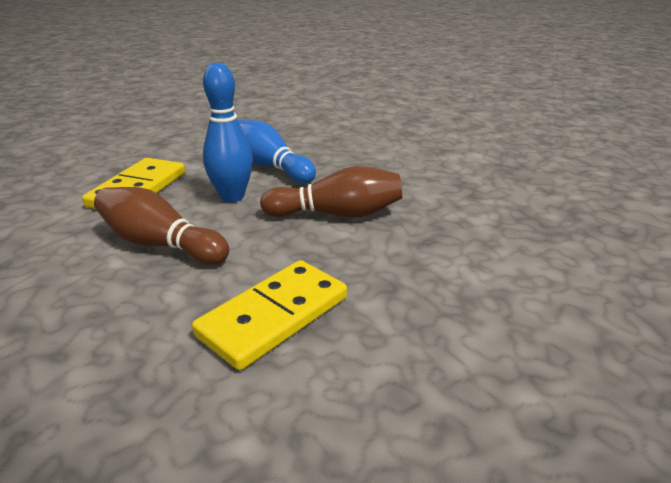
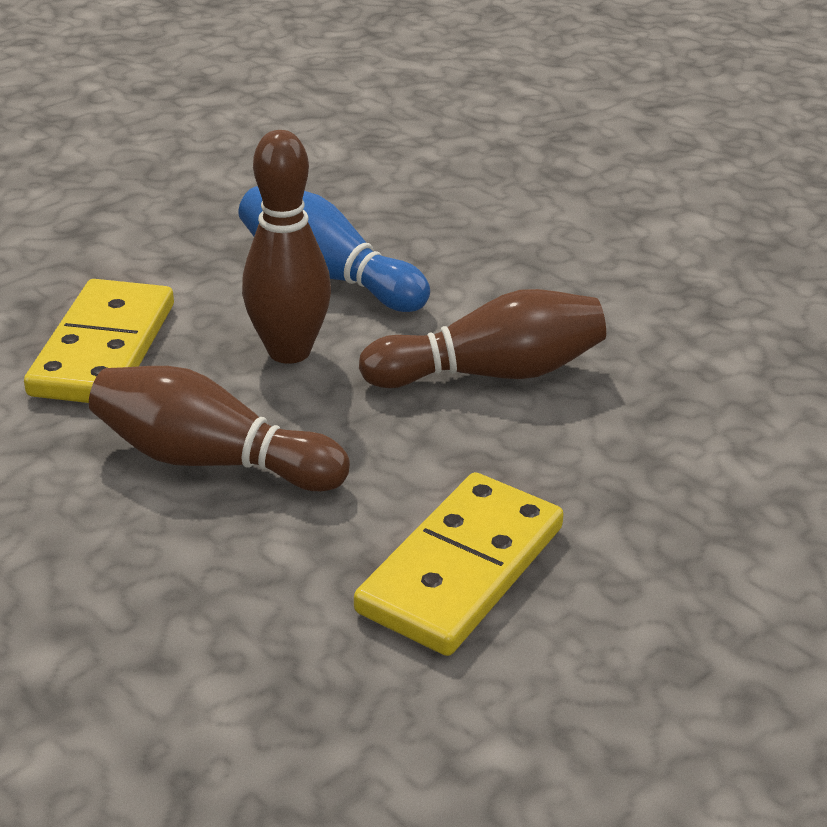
camera: 10 degrees left, 5 degrees up
blue bowling pin [203,62,253,202] -> brown bowling pin [242,130,331,364]

